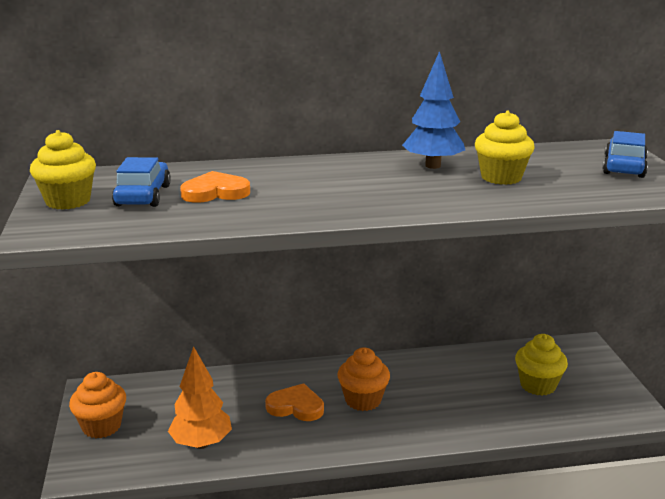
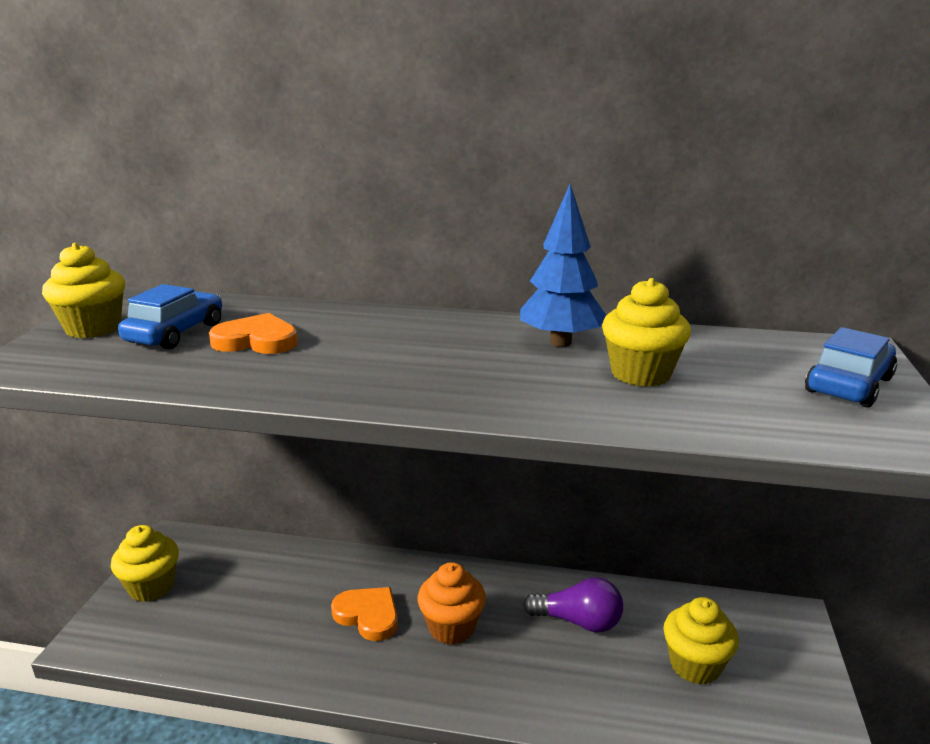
camera: 20 degrees right, 0 degrees up
orange cupcake [69,372,126,438] -> yellow cupcake [111,525,179,602]
orange tree [168,346,232,449] -> none
none -> purple light bulb [523,577,623,632]

